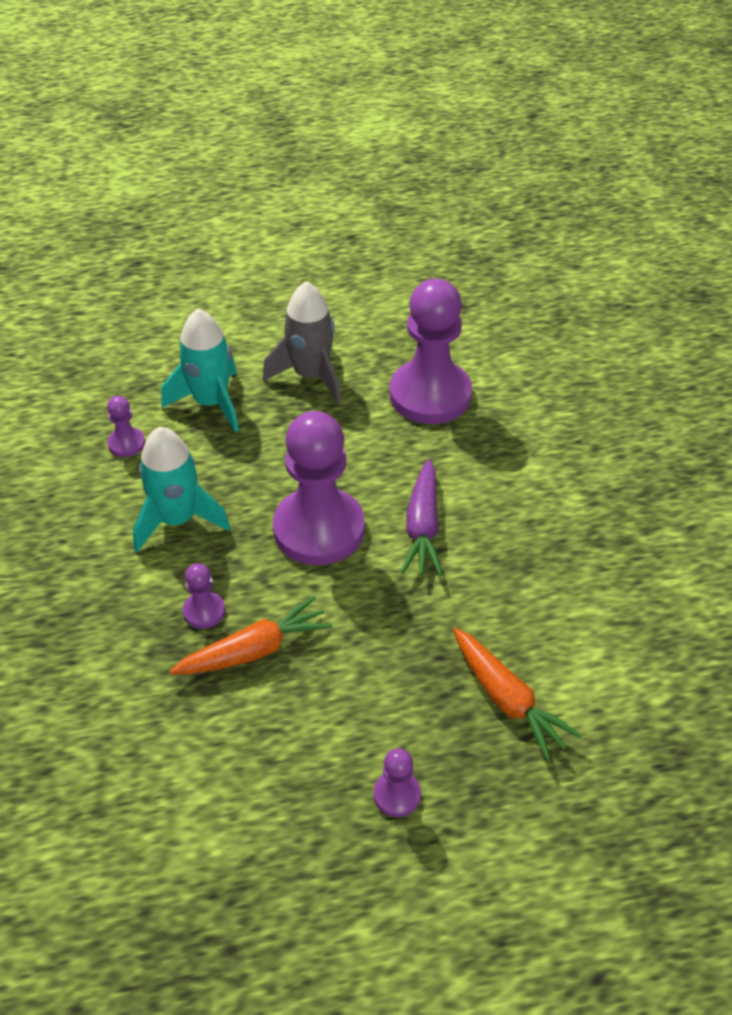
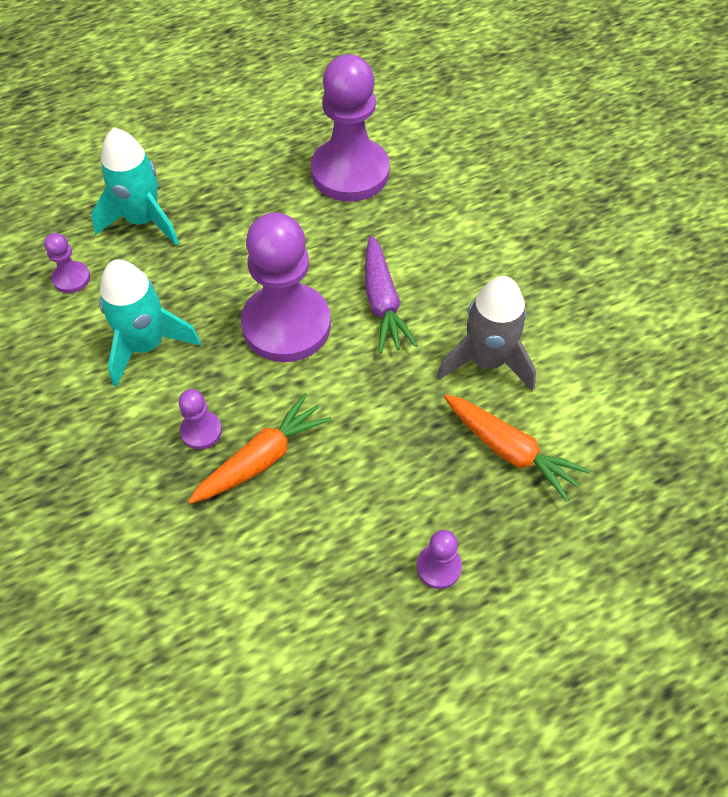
camera: 15 degrees left, 10 degrees up
grey rocket [262,282,341,404] -> grey rocket moved to [437,276,536,391]

